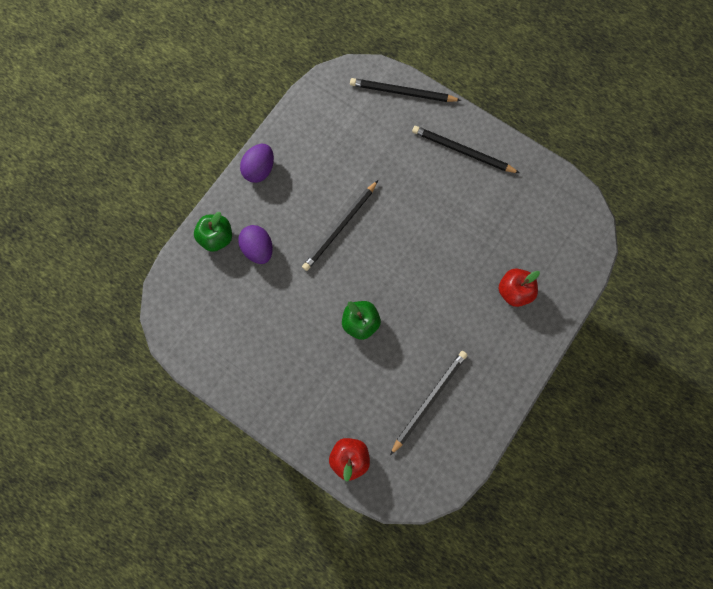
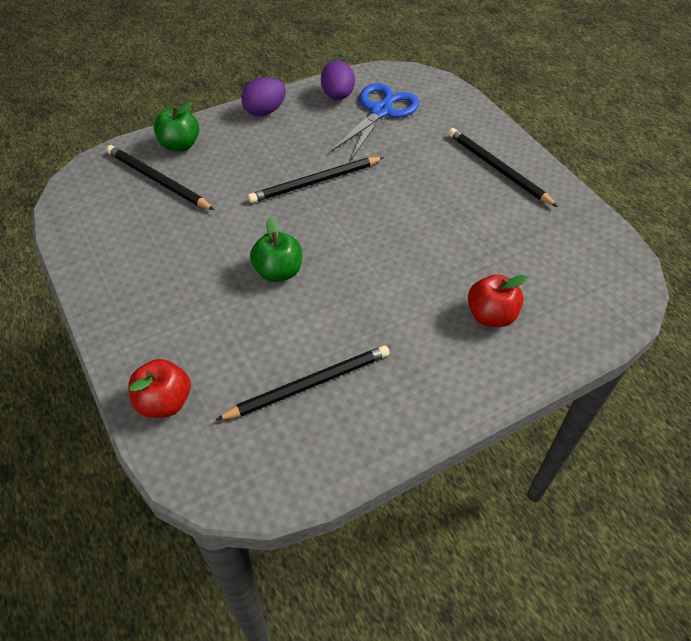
camera: 25 degrees right, 25 degrees down
purple egg [238,225,273,264] -> purple egg moved to [321,61,355,100]
black pencil [350,78,461,102] -> black pencil moved to [106,145,214,210]
none -> blue scissors [330,83,419,160]

